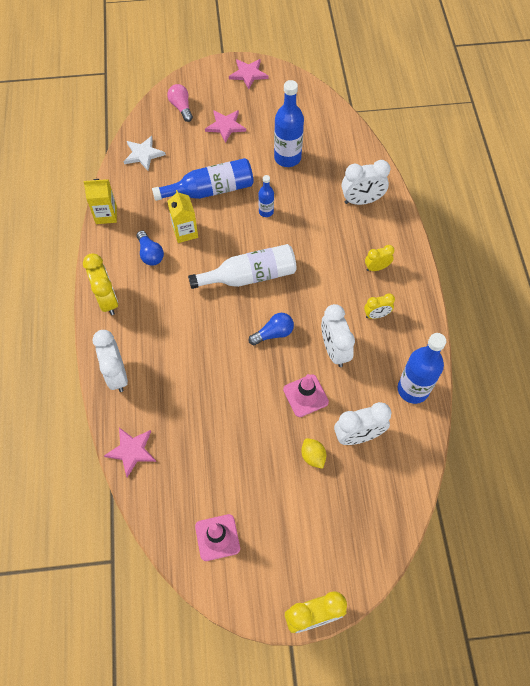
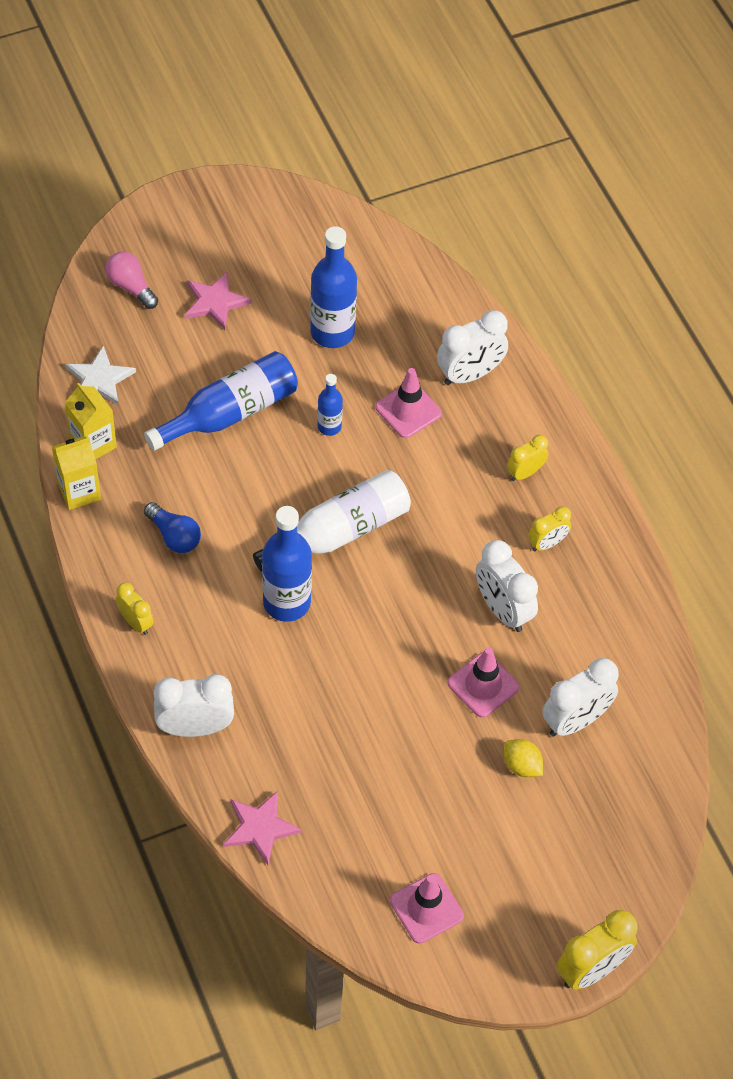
camera: 20 degrees left, 5 degrees down
yellow clock [83,253,118,315] -> yellow clock [116,582,154,635], size x0.59
white clock [93,330,128,392] -> white clock turned 120 degrees clockwise [154,674,234,737]
yellow carton [167,190,198,243] -> yellow carton moved to [65,383,117,459]
pink star [229,59,268,89] -> none
blue light bulb [249,313,294,345] -> none
blue bottle [398,333,446,404] -> blue bottle moved to [262,506,312,622]
none -> pink traffic cone [375,368,442,438]

